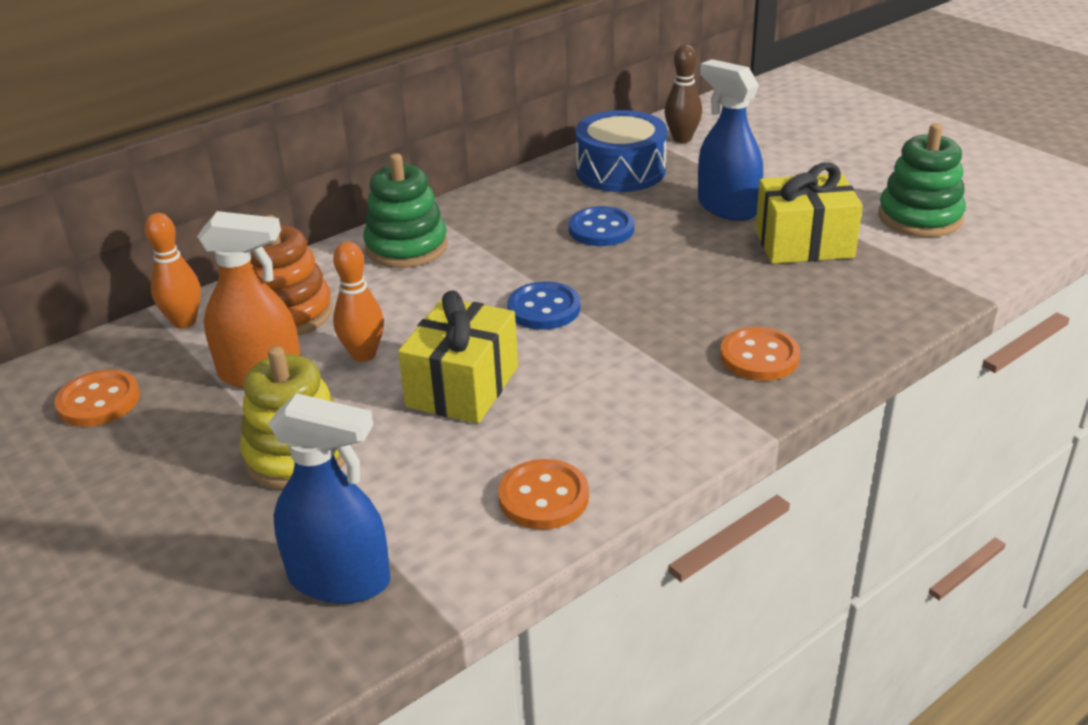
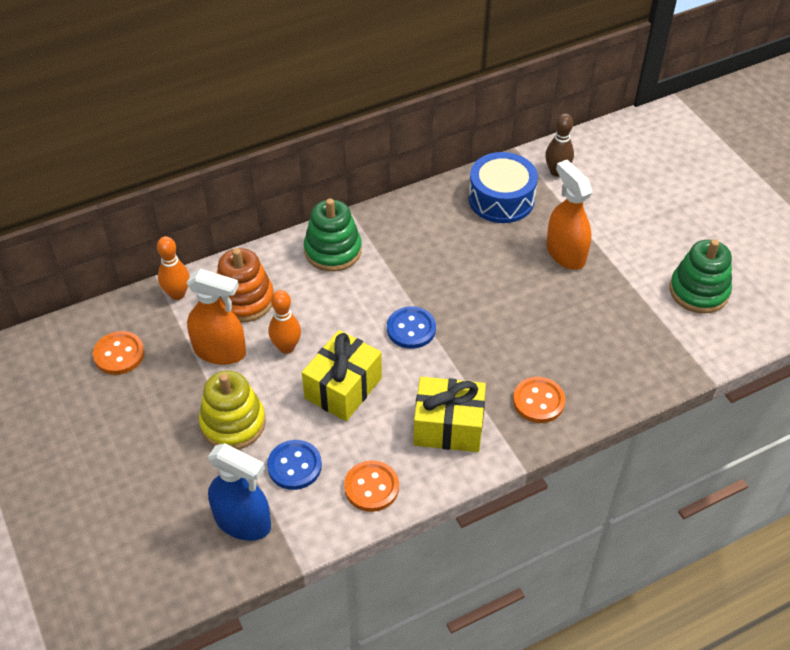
camera: 10 degrees right, 15 degrees up
blue button [569,206,634,246] -> blue button moved to [267,440,322,490]
blue spray bottle [698,59,763,221] -> orange spray bottle [546,160,593,270]
yellow gift [755,163,863,264] -> yellow gift moved to [413,377,486,452]

